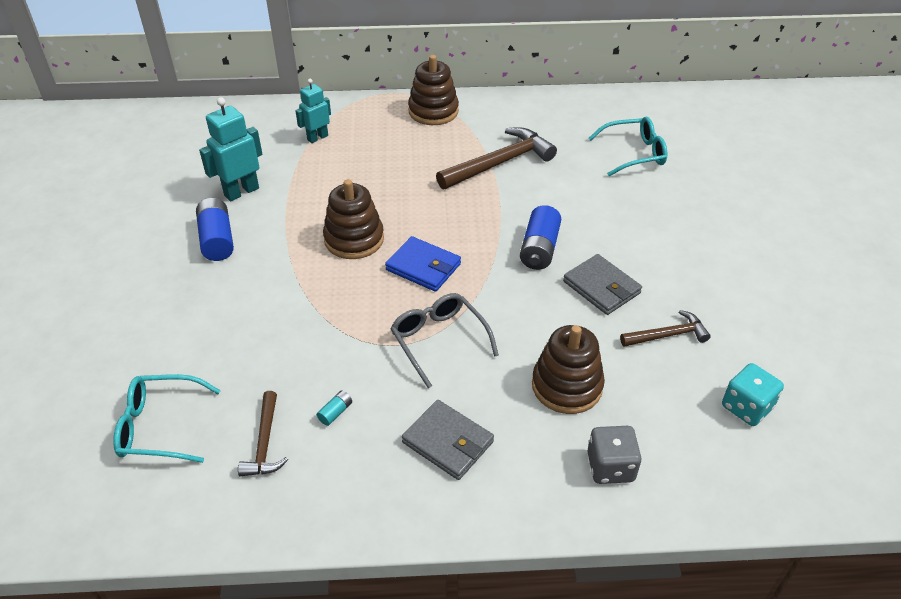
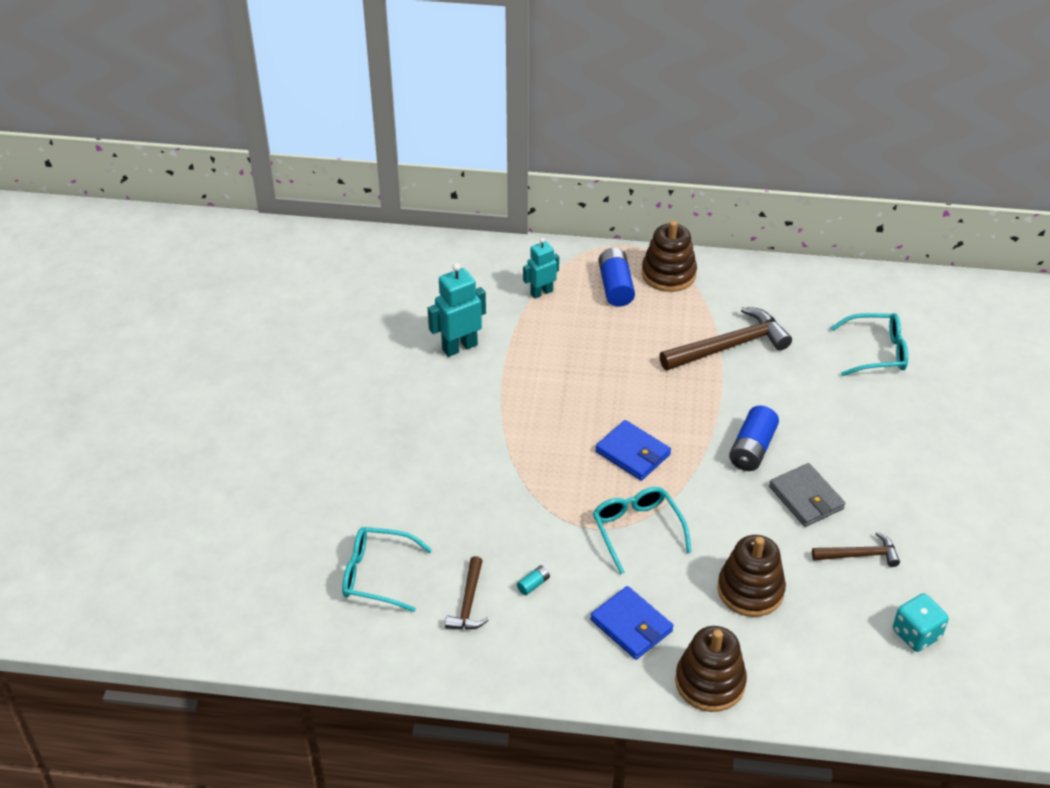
camera: 10 degrees right, 0 degrees up
blue battery [196,198,234,261] -> blue battery moved to [599,248,635,307]
brown stacking toy [323,179,384,259] -> brown stacking toy moved to [675,626,747,712]
grey glasses [390,293,499,388] -> turquoise glasses [593,487,692,574]
grey wallet [402,400,494,480] -> blue wallet [590,586,674,660]
grey dice [587,426,642,484] -> none

